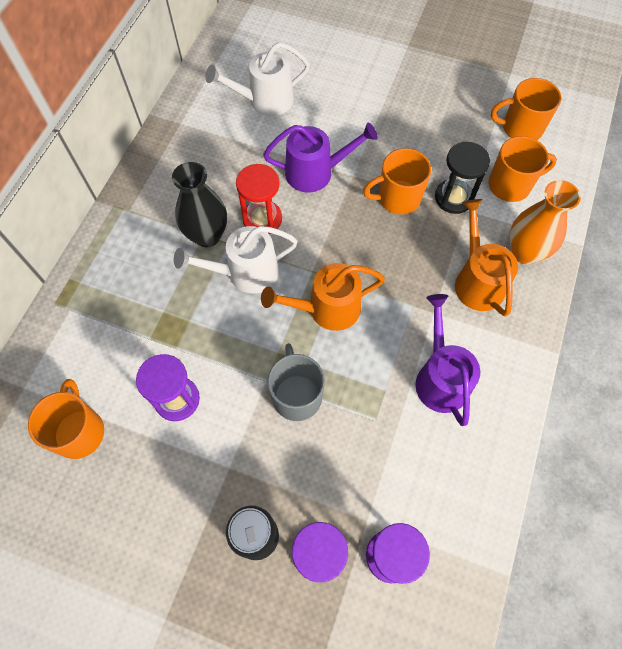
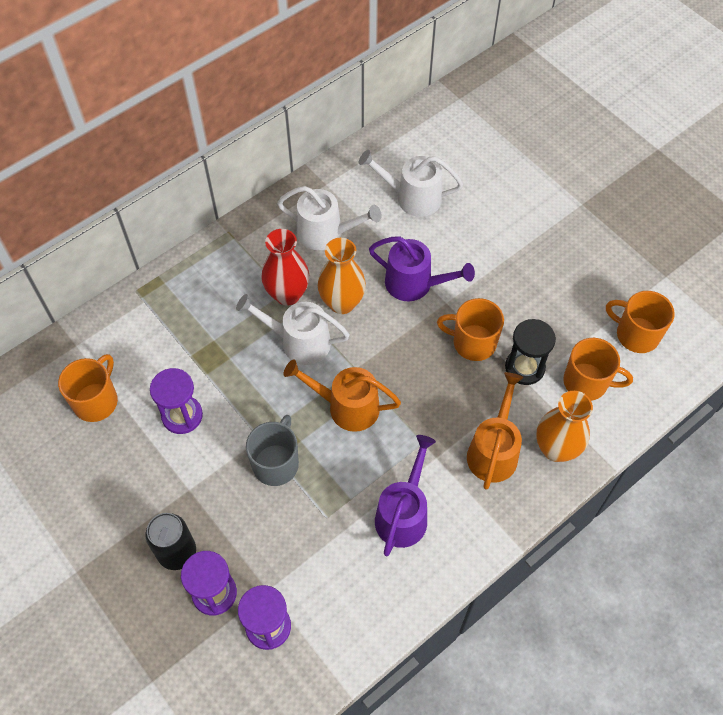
camera: 30 degrees right, 5 degrees down
black vase [172,162,227,247] -> red vase [261,229,309,306]
red hourglass [236,164,282,234] -> orange vase [318,238,366,314]
none -> white watering can [277,186,381,250]

